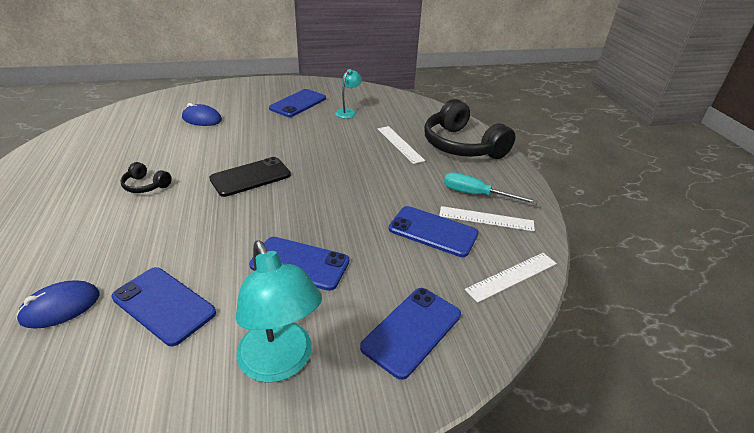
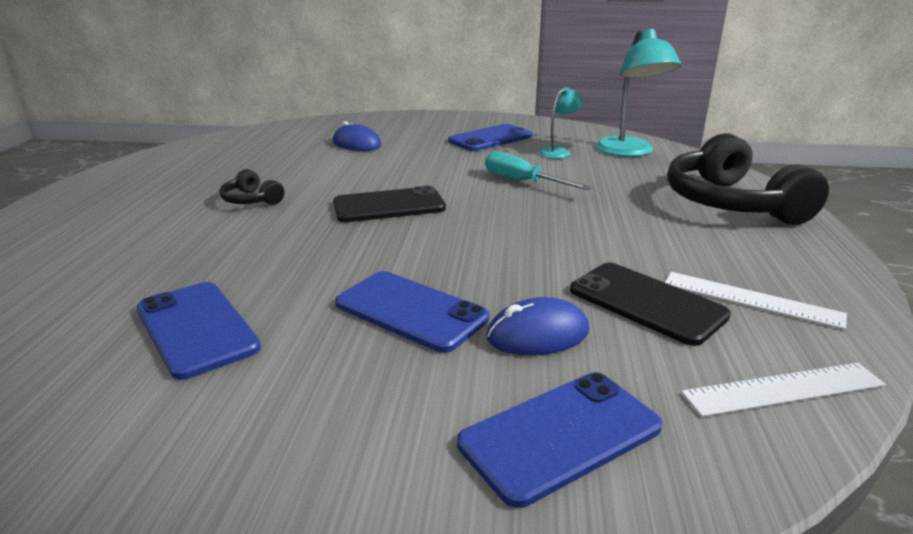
camera: 20 degrees right, 10 degrees down
blue mouse [16,281,100,329] -> blue mouse moved to [486,297,589,355]
turquoise lamp [236,241,322,383] -> turquoise lamp moved to [596,29,681,157]
white ruler [378,126,425,164] -> none
blue phone [389,206,479,257] -> black phone [570,263,731,346]
turquoise screwdriver [444,172,538,204] -> turquoise screwdriver moved to [485,152,592,190]

